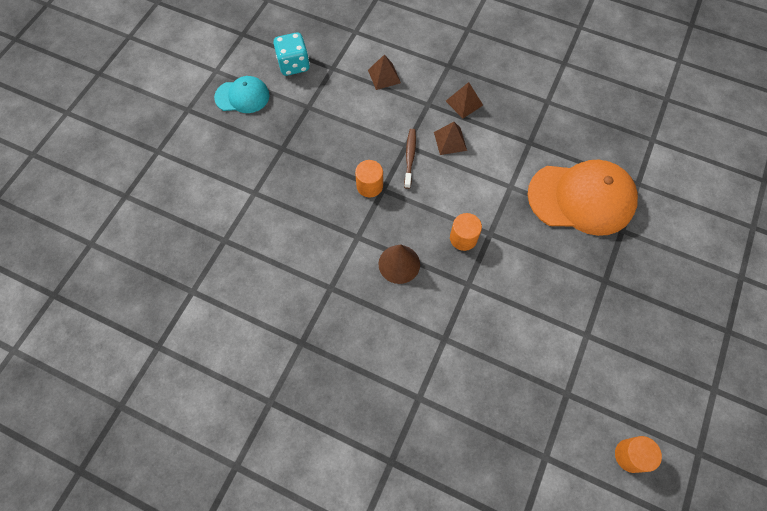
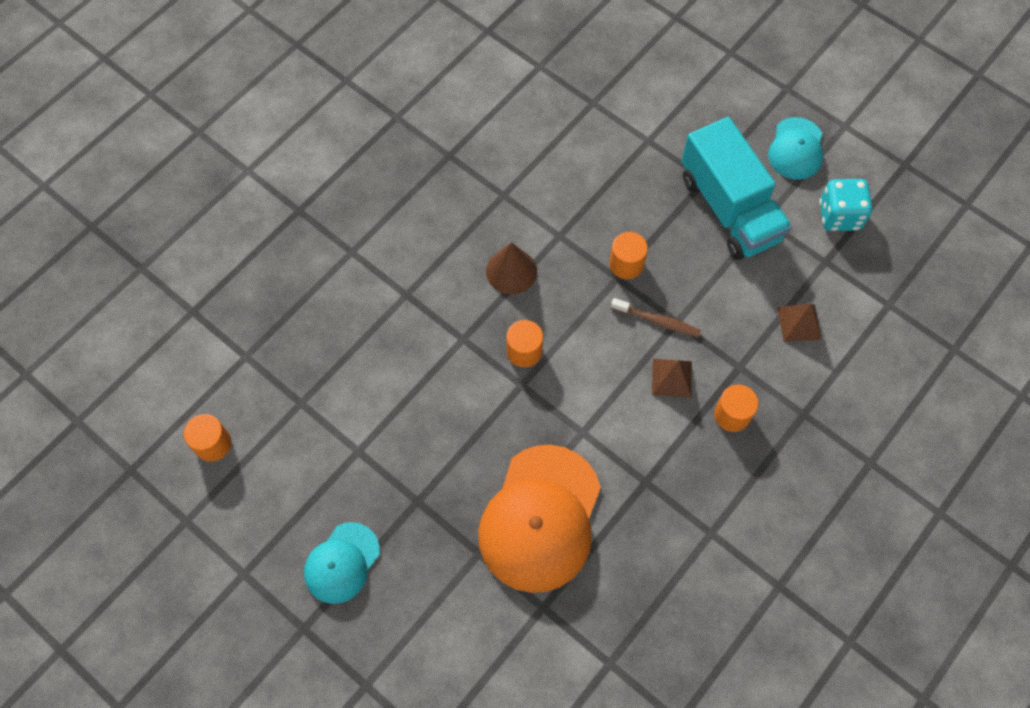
camera: 105 degrees right, 0 degrees up
brown pyramid [446,82,483,118] -> orange cylinder [714,385,759,432]
none -> turquoise cap [304,522,380,604]
none -> turquoise truck [681,117,792,260]

